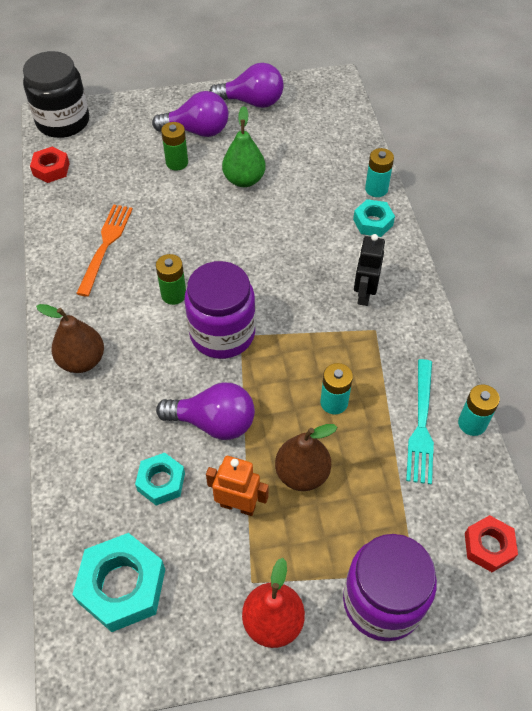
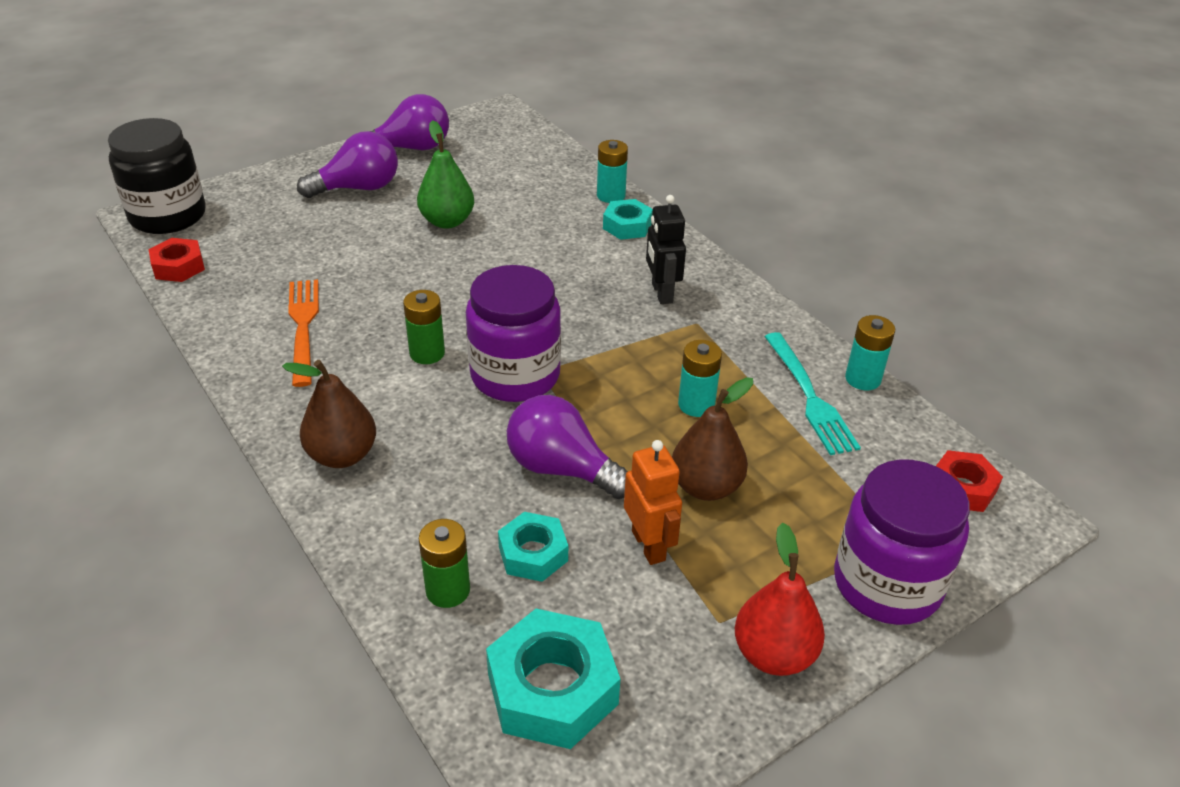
camera: 25 degrees left, 15 degrees down
purple light bulb [156,382,255,440] -> purple light bulb turned 135 degrees counterclockwise [507,395,628,499]
green battery [161,122,188,171] -> green battery moved to [419,519,470,608]
orange robot [206,456,269,516] -> orange robot turned 75 degrees clockwise [624,440,682,565]

